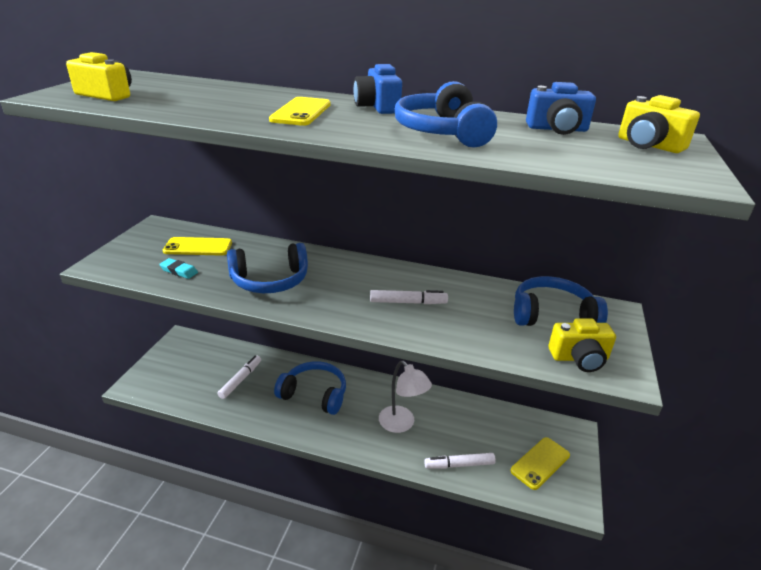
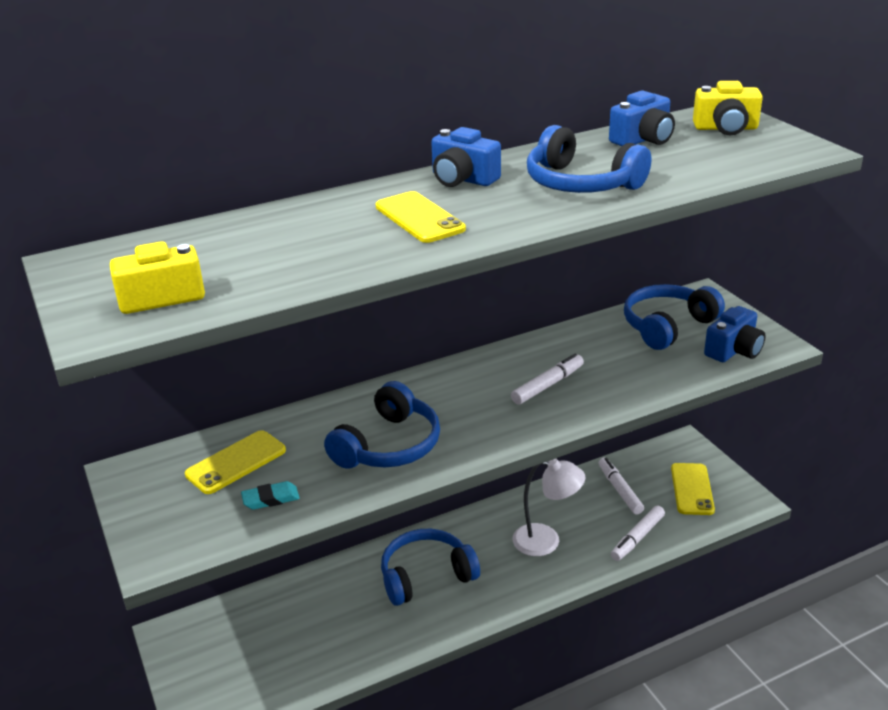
camera: 40 degrees left, 0 degrees up
white marker [217,356,261,399] -> white marker moved to [599,457,644,515]
yellow camera [549,318,616,372] -> blue camera [704,306,765,362]

